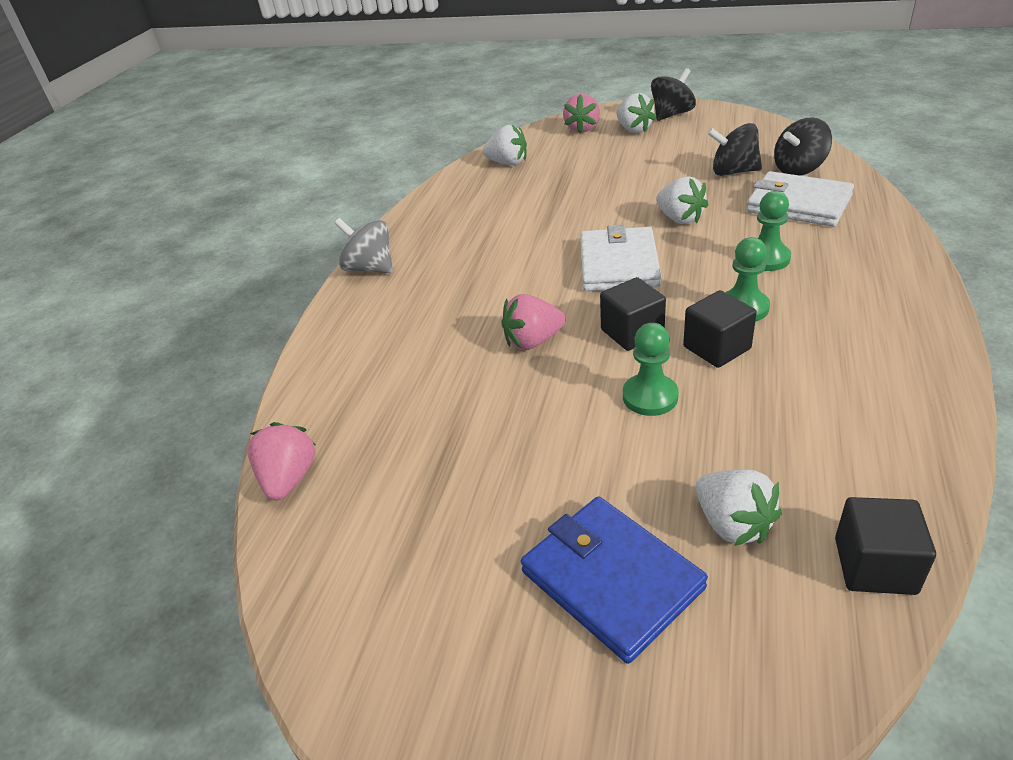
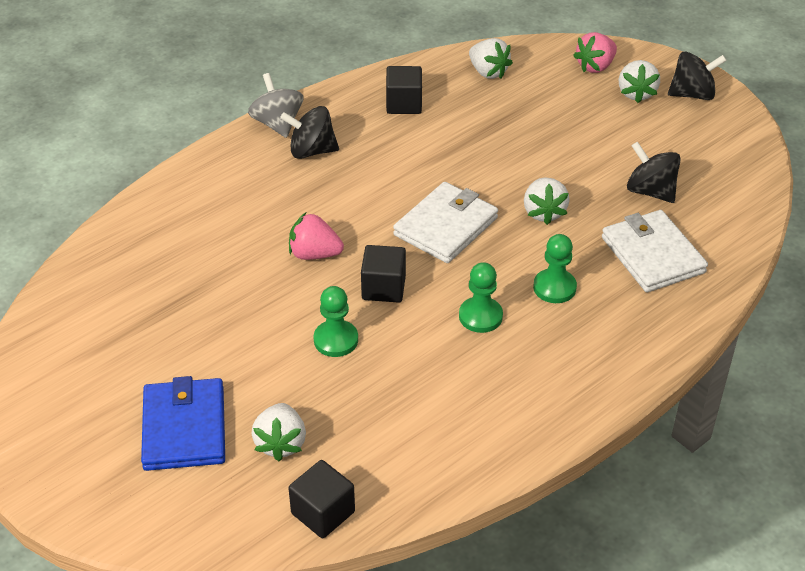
camera: 30 degrees right, 5 degrees up
pink strawberry [247,422,316,500] -> none
black cube [683,290,757,368] -> black cube moved to [386,66,422,114]
black spinning top [774,117,832,176] -> black spinning top moved to [280,106,339,159]

